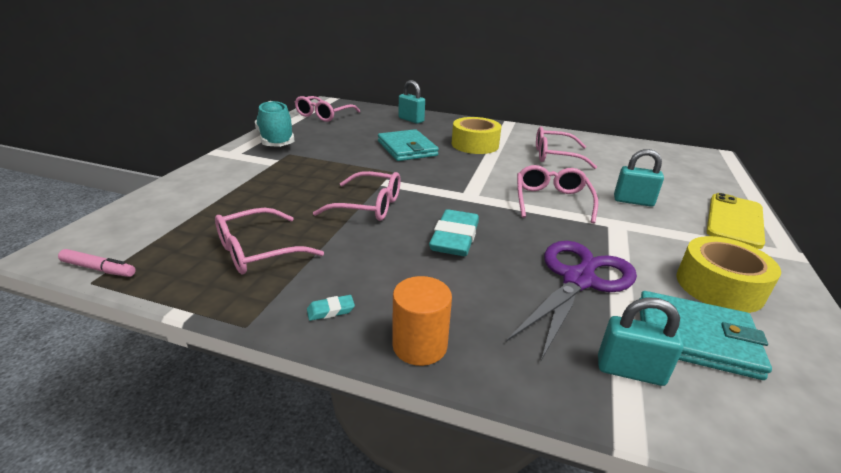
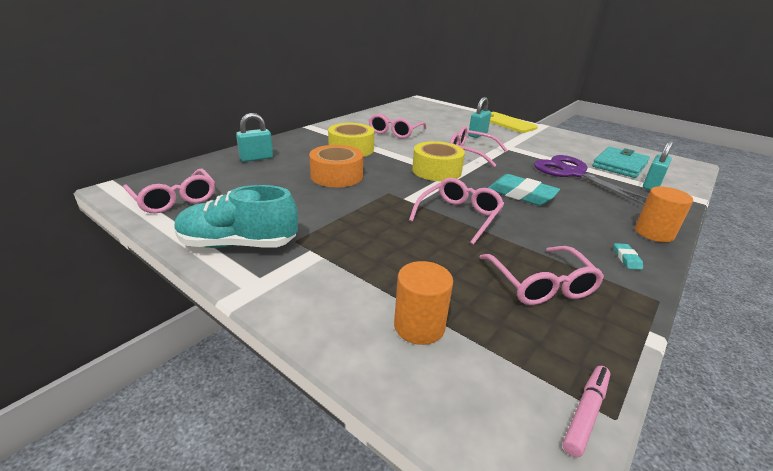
camera: 70 degrees left, 0 degrees up
turquoise wallet [378,129,439,161] -> orange tape [309,145,363,187]
yellow tape [676,236,781,313] -> yellow tape moved to [412,141,465,181]
none -> orange cylinder [394,261,453,345]

